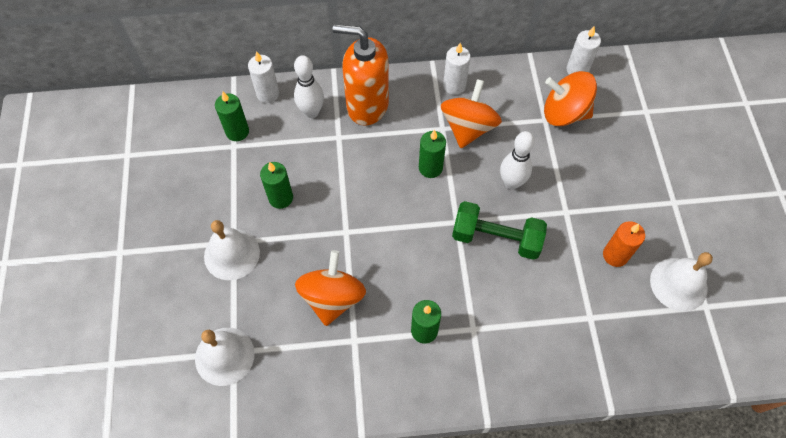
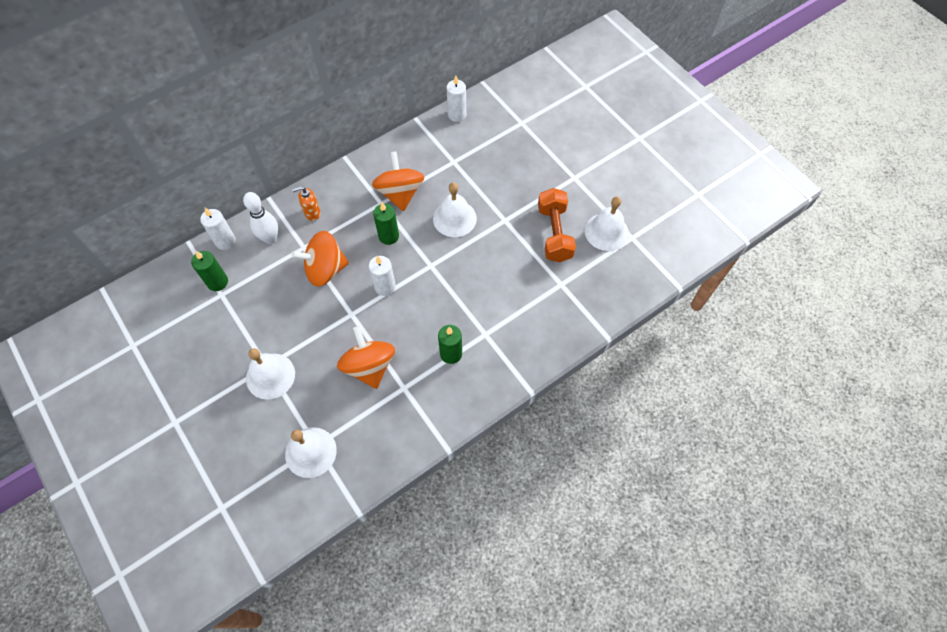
camera: 30 degrees left, 0 degrees up
green candle [260,162,293,209] -> none
orange soap dispenser [333,24,389,126] -> orange soap dispenser [292,186,321,221], size x0.45
white candle [443,43,471,95] -> white candle moved to [369,256,396,296]
green dumbbell [452,201,547,260] -> none
white bowling pin [500,131,535,190] -> white bell [433,182,477,237]
orange spinning top [544,71,597,126] -> orange spinning top moved to [291,231,349,287]
orange candle [603,221,645,267] -> orange dumbbell [538,188,576,262]

